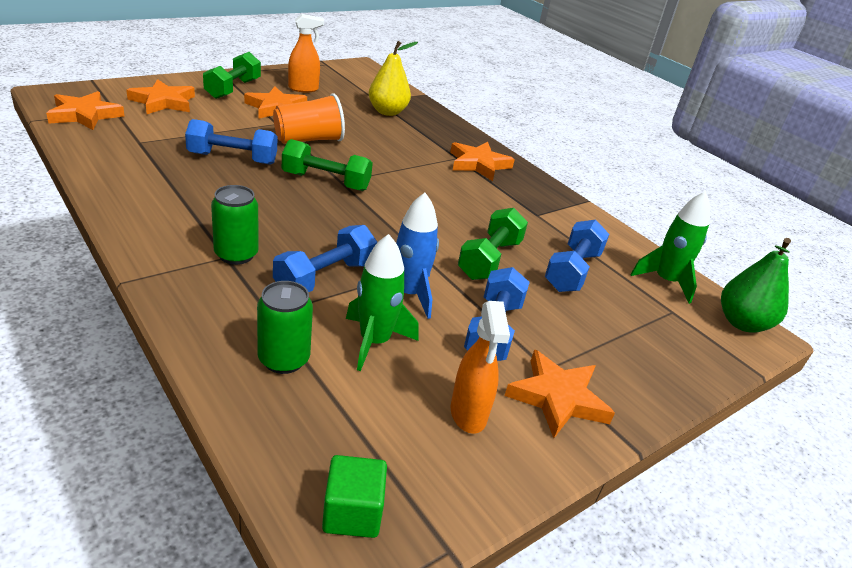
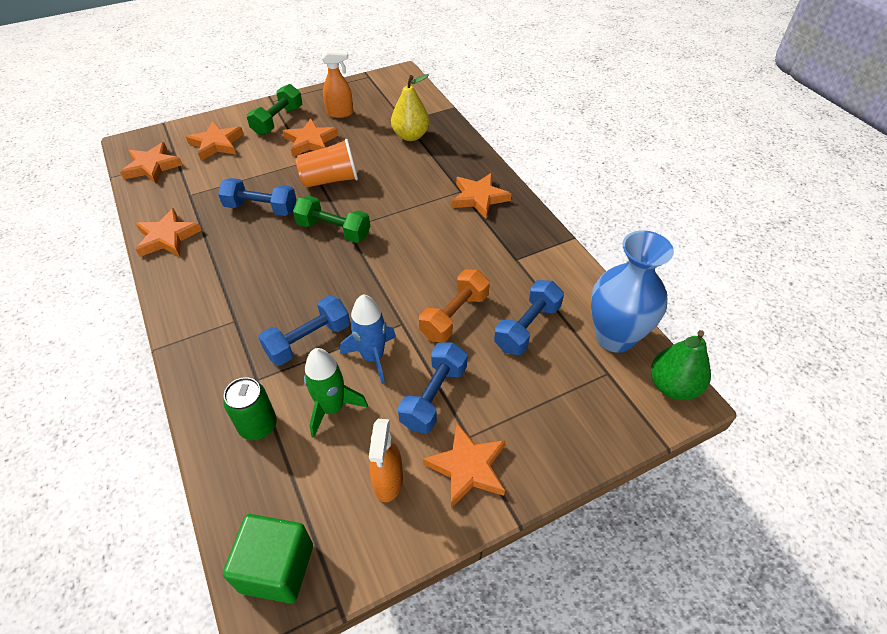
camera: 15 degrees right, 15 degrees up
green can [211,185,259,265] -> none
green cube [322,455,387,538] -> green cube [223,514,313,604], size x1.52
green dumbbell [458,208,528,280] -> orange dumbbell [419,270,490,343]
green rocket [630,191,710,304] -> blue vase [591,230,674,353]
none -> orange star [135,208,202,257]

